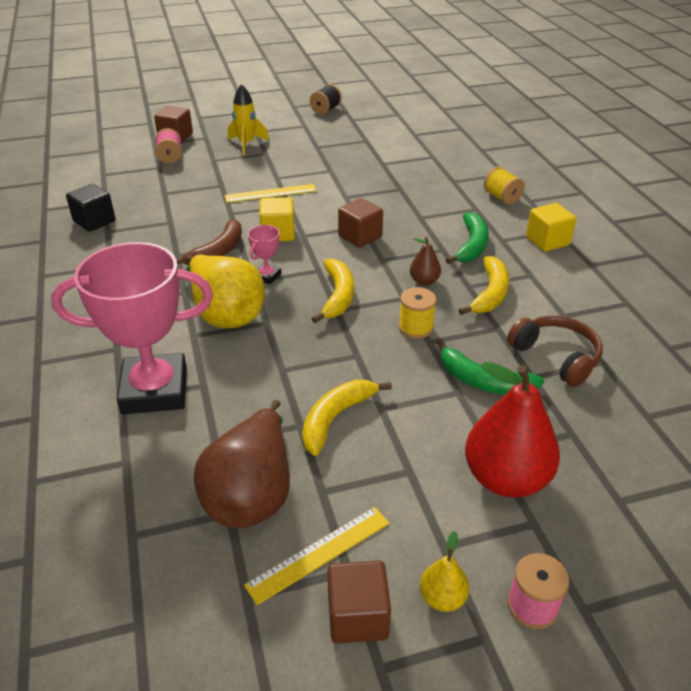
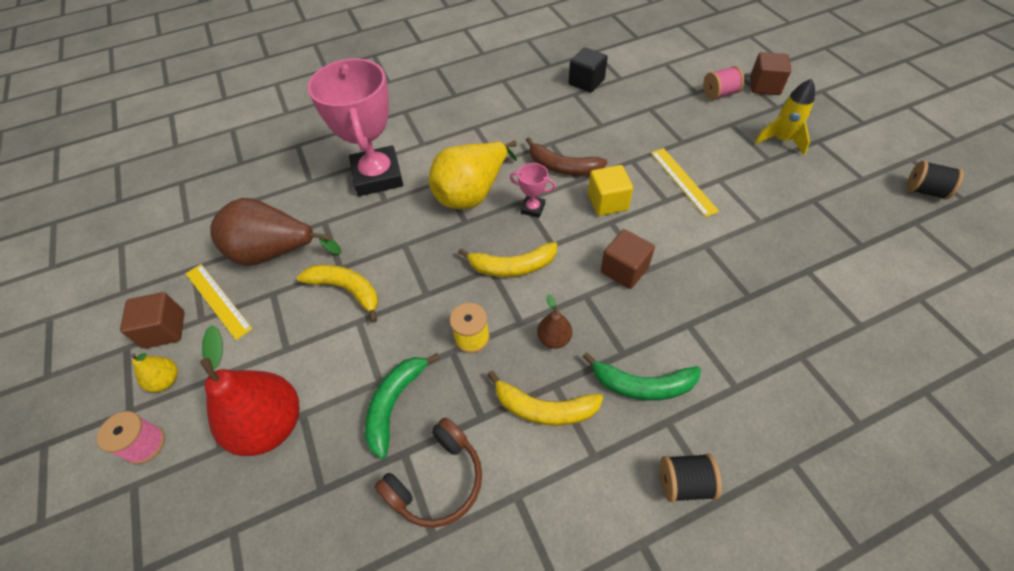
camera: 85 degrees right, 15 degrees up
yellow spool [484,167,525,205] -> none
yellow cube [526,203,576,252] -> black spool [660,454,722,502]

